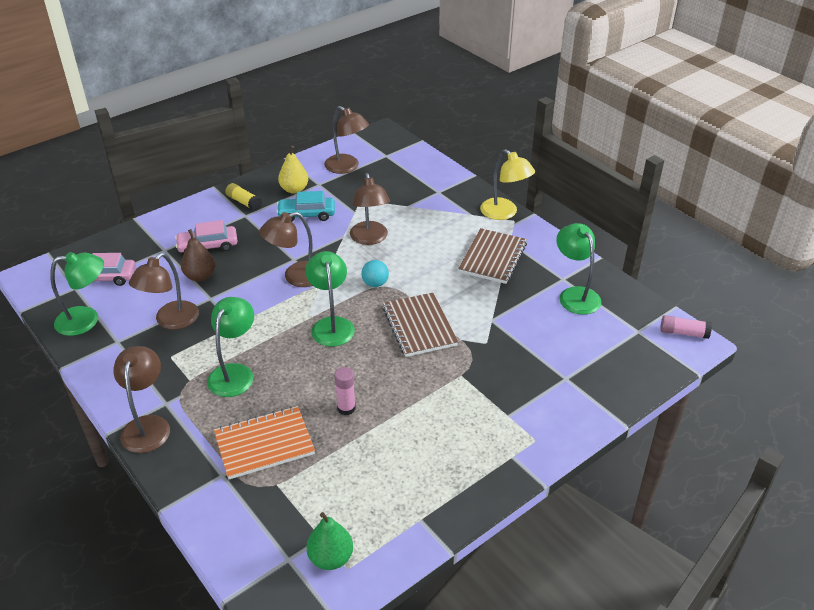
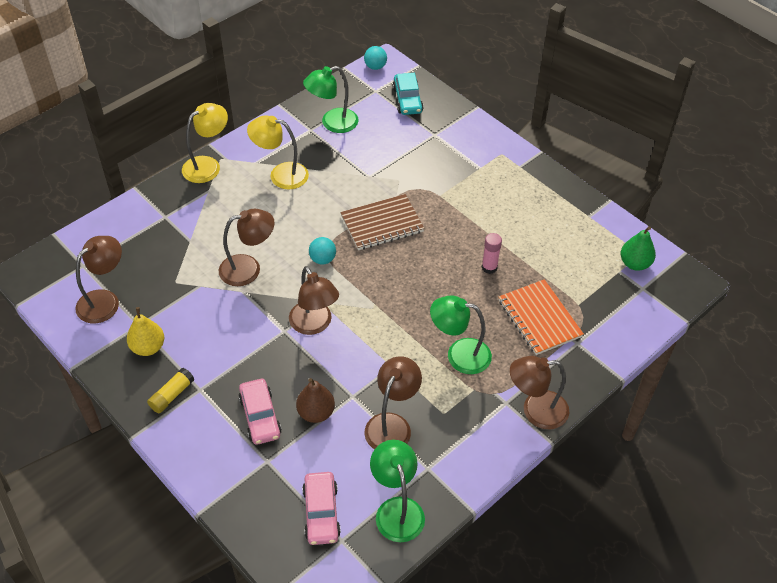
camera: 95 degrees left, 10 degrees up
brown lamp [129,253,199,330] -> brown lamp turned 90 degrees counterclockwise [364,356,422,449]
turquoise car [276,191,335,222] -> turquoise car moved to [393,73,423,115]
green lamp [305,251,355,347] -> none
brown notebook [458,228,527,284] -> yellow lamp [247,115,309,189]
pink glue stick [660,315,712,339] -> turquoise ball [364,46,387,70]

